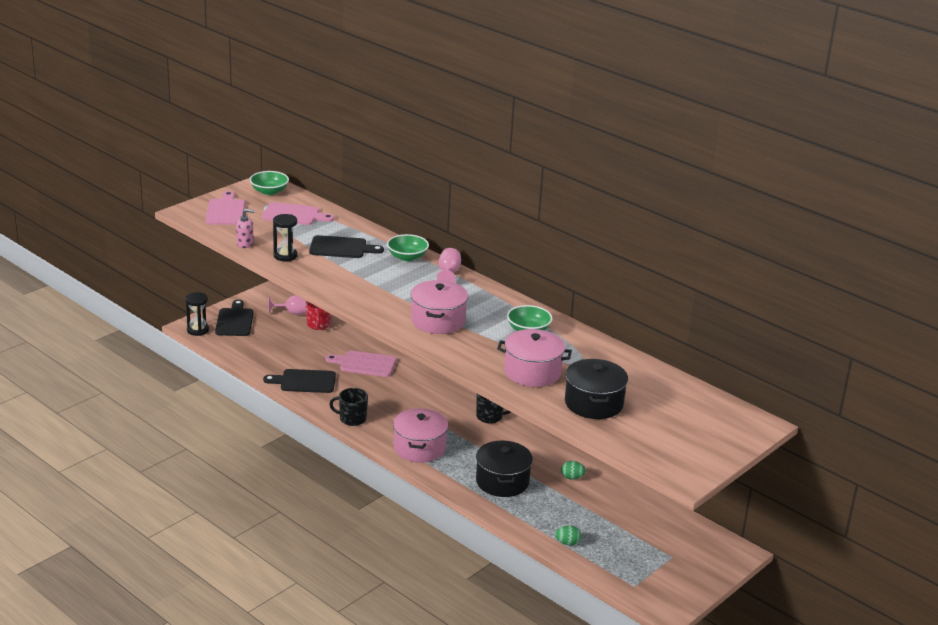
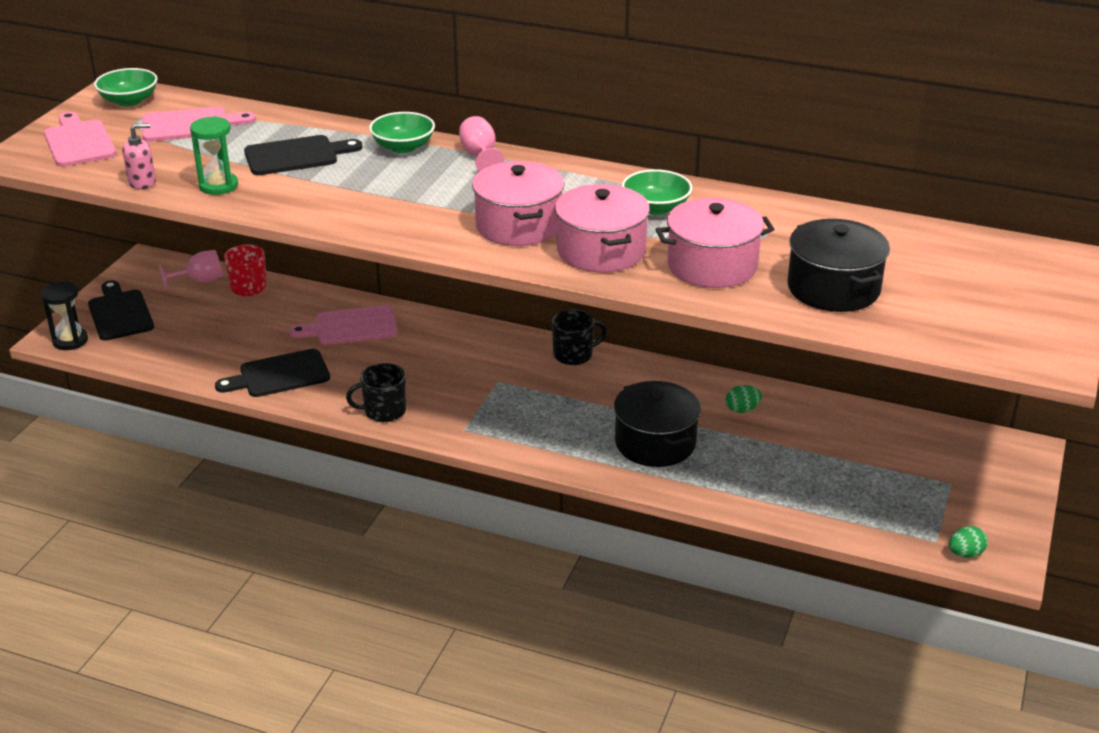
camera: 20 degrees left, 5 degrees up
black hourglass [273,214,298,261] -> green hourglass [190,116,238,195]
pink pot [393,408,448,463] -> pink pot moved to [555,184,650,272]
green egg [555,525,581,545] -> green egg moved to [949,526,988,558]

